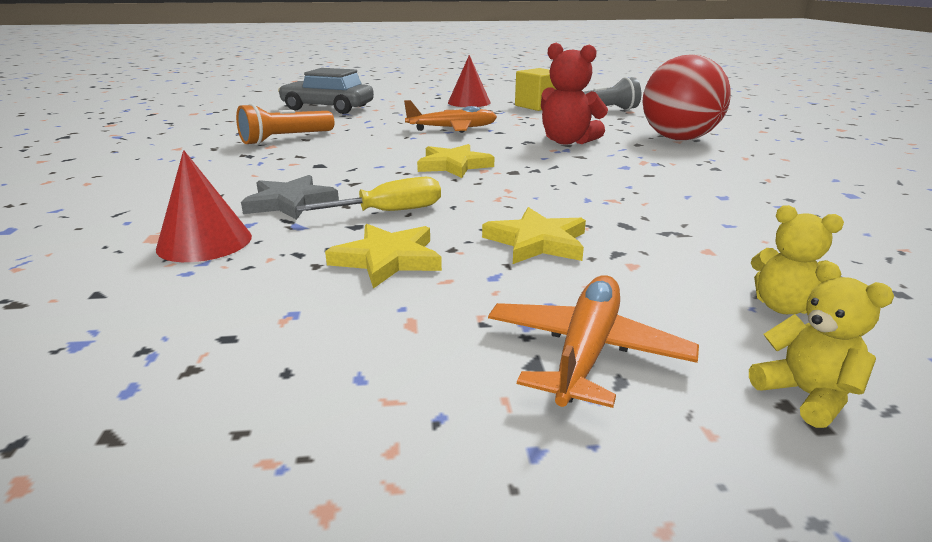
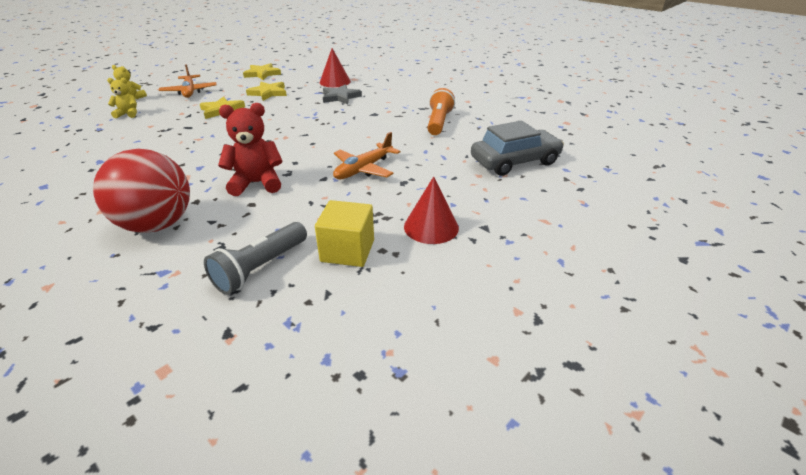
camera: 140 degrees right, 10 degrees up
yellow screwdriver [296,177,441,211] -> none
yellow star [417,144,494,178] -> yellow star moved to [243,63,281,80]

